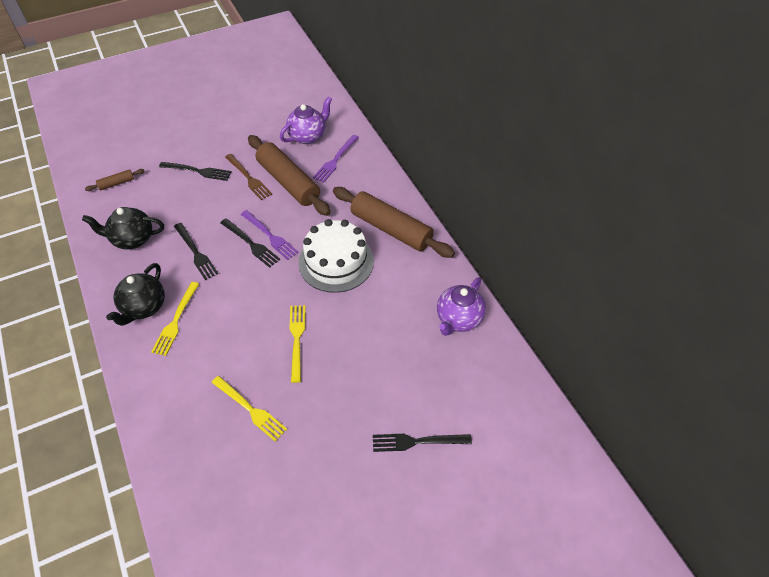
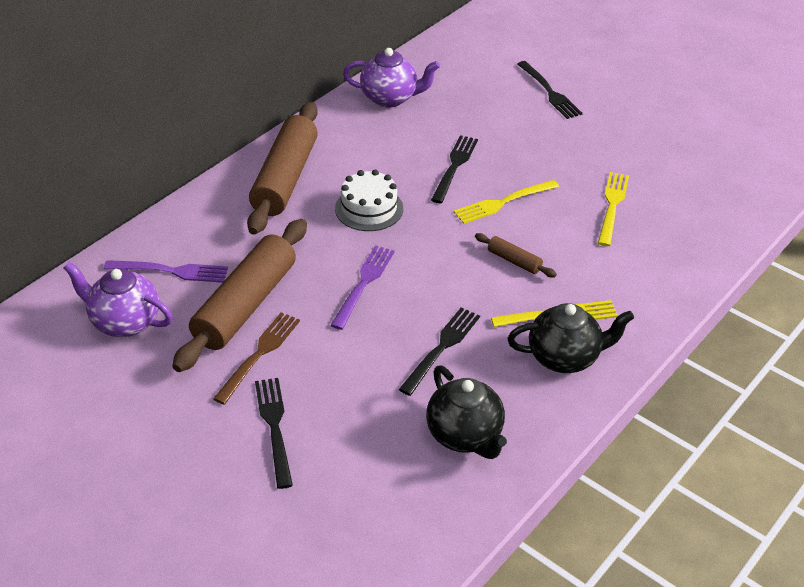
camera: 115 degrees left, 10 degrees down
brown rolling pin [85,169,145,191] -> brown rolling pin moved to [475,233,557,277]
black fork [220,218,280,268] -> black fork moved to [431,135,478,203]
white cake [298,219,374,293] -> white cake [335,170,403,231], size x0.64

